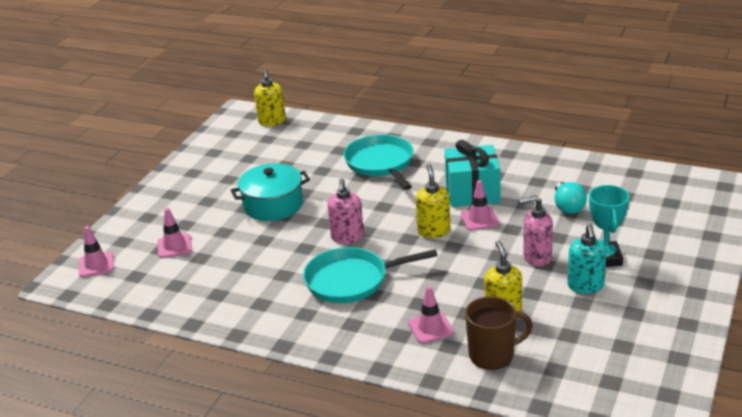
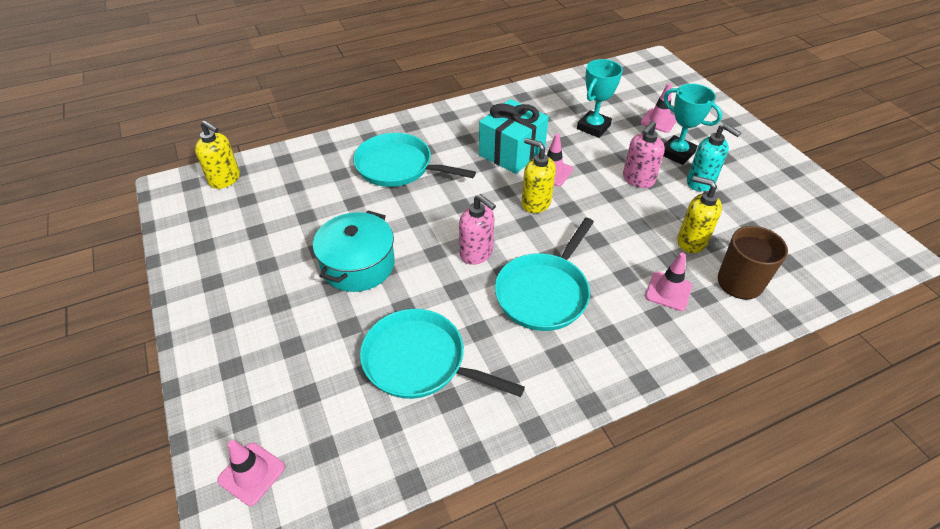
camera: 50 degrees left, 15 degrees up
pink traffic cone [158,208,192,258] -> pink traffic cone moved to [641,83,677,133]
turquoise light bulb [555,182,587,214] -> turquoise trophy [577,59,623,138]
none -> turquoise pan [360,309,525,399]

